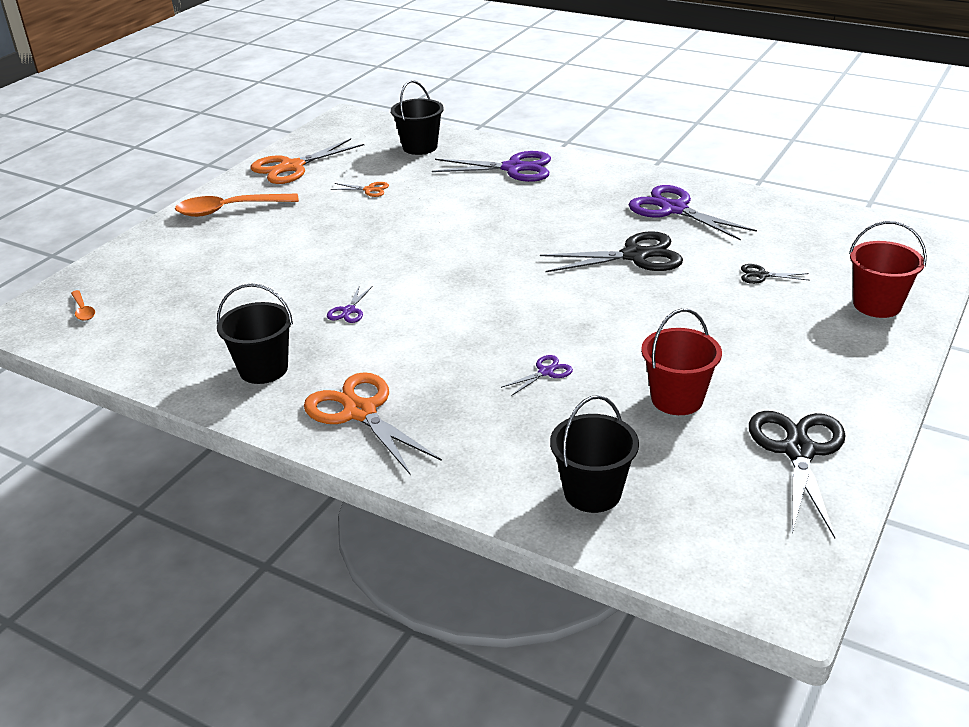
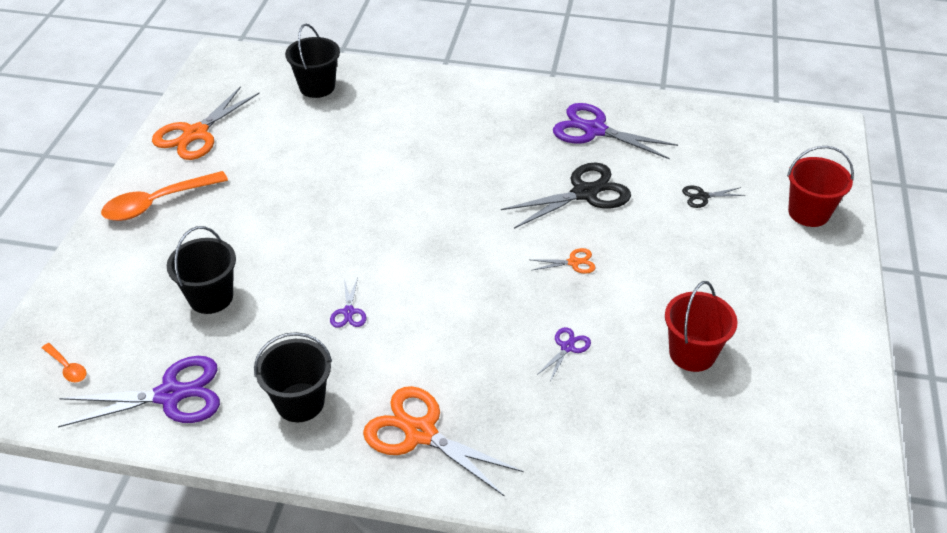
camera: 20 degrees left, 10 degrees up
orange scissors [331,182,389,197] -> orange scissors moved to [531,248,596,274]
purple scissors [432,151,551,182] -> purple scissors moved to [58,356,220,427]
black bucket [550,395,639,513] -> black bucket moved to [167,226,236,314]
black scissors [749,411,846,538] -> none

